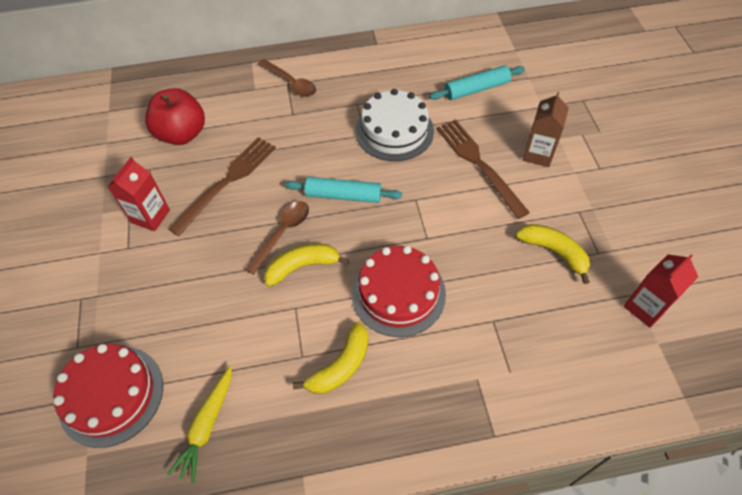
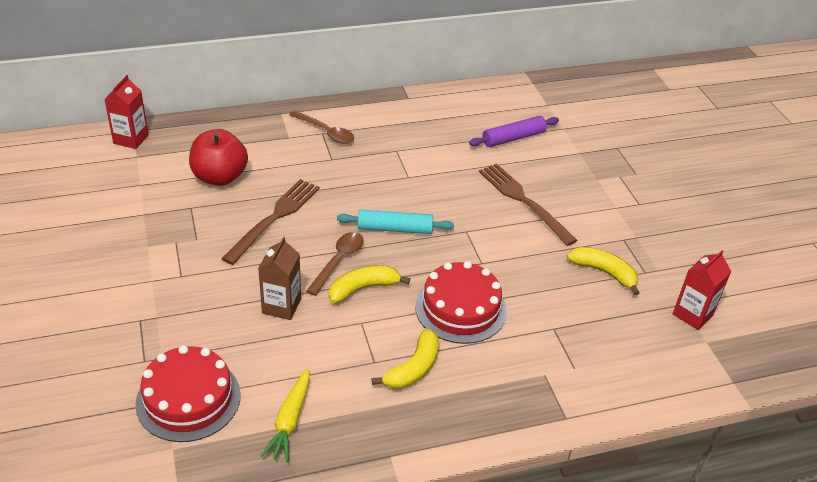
camera: 10 degrees left, 15 degrees down
red carton [108,157,170,231] -> red carton moved to [104,75,149,149]
white cake [356,89,434,161] -> none
turquoise rolling pin [430,65,525,100] -> purple rolling pin [469,116,559,147]
brown carton [523,92,569,167] -> brown carton moved to [258,237,301,320]

